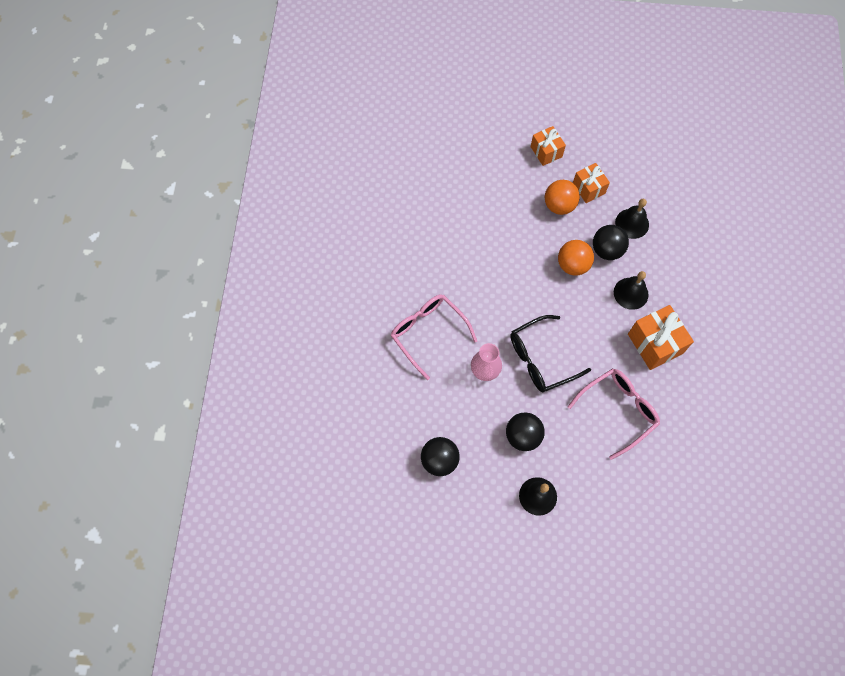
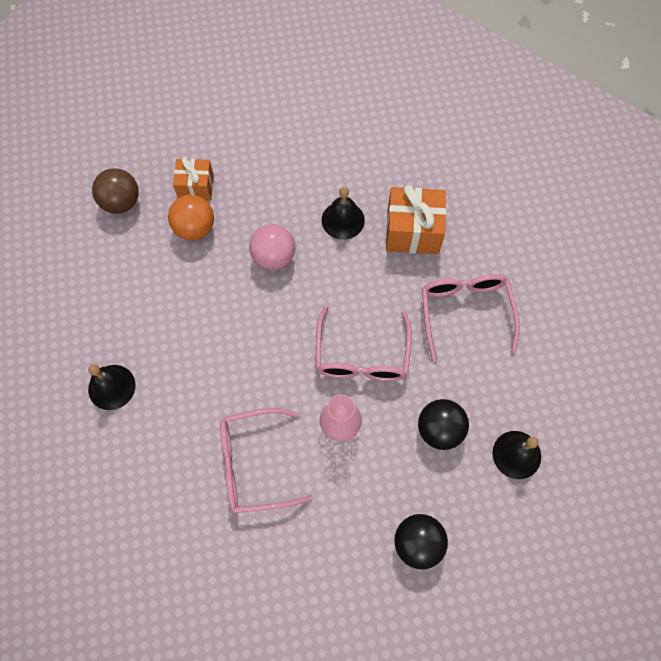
camera: 60 degrees left, 0 degrees up
black glasses [510,315,591,392] -> pink glasses [316,306,412,381]
orange gift [531,126,566,166] -> brown ball [92,168,139,214]
orange ball [558,240,594,276] -> pink ball [249,224,295,270]
black ball [593,225,629,260] -> none
black bell [615,199,649,239] -> black bell moved to [88,364,135,410]

